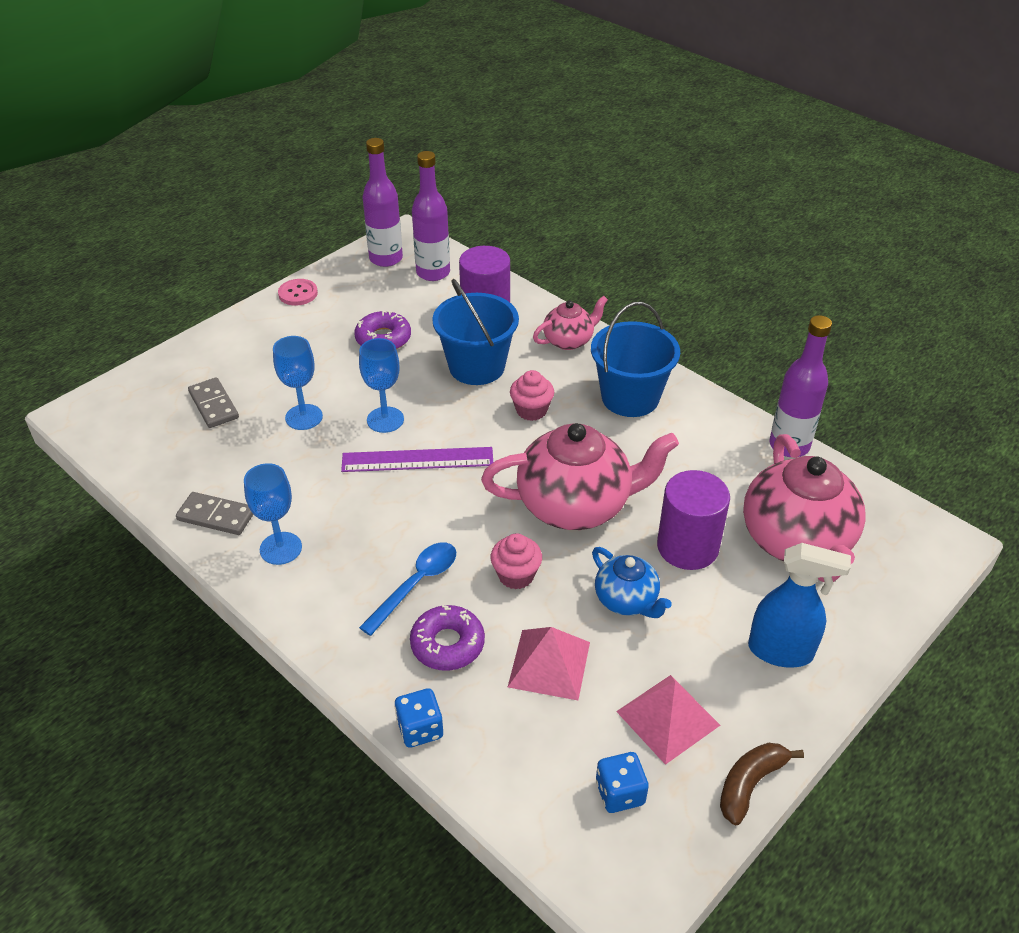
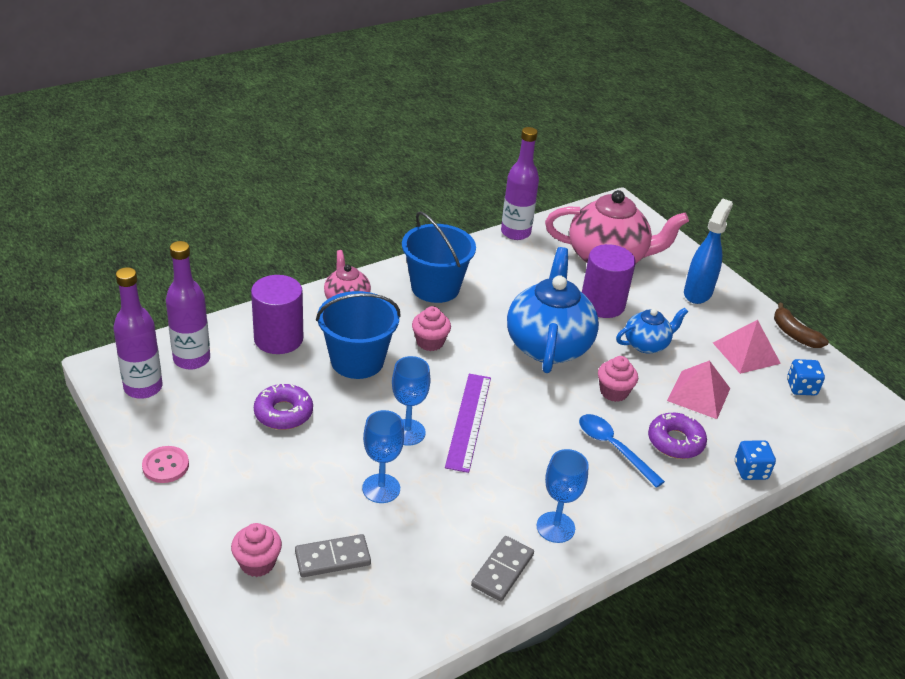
camera: 80 degrees left, 5 degrees down
pink teapot [481,423,679,530] -> blue teapot [507,247,599,373]
none -> pink cupcake [231,523,282,577]

